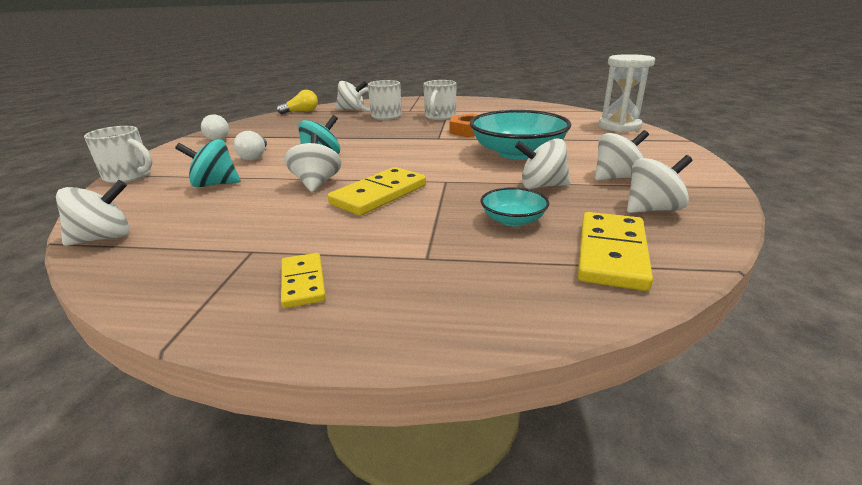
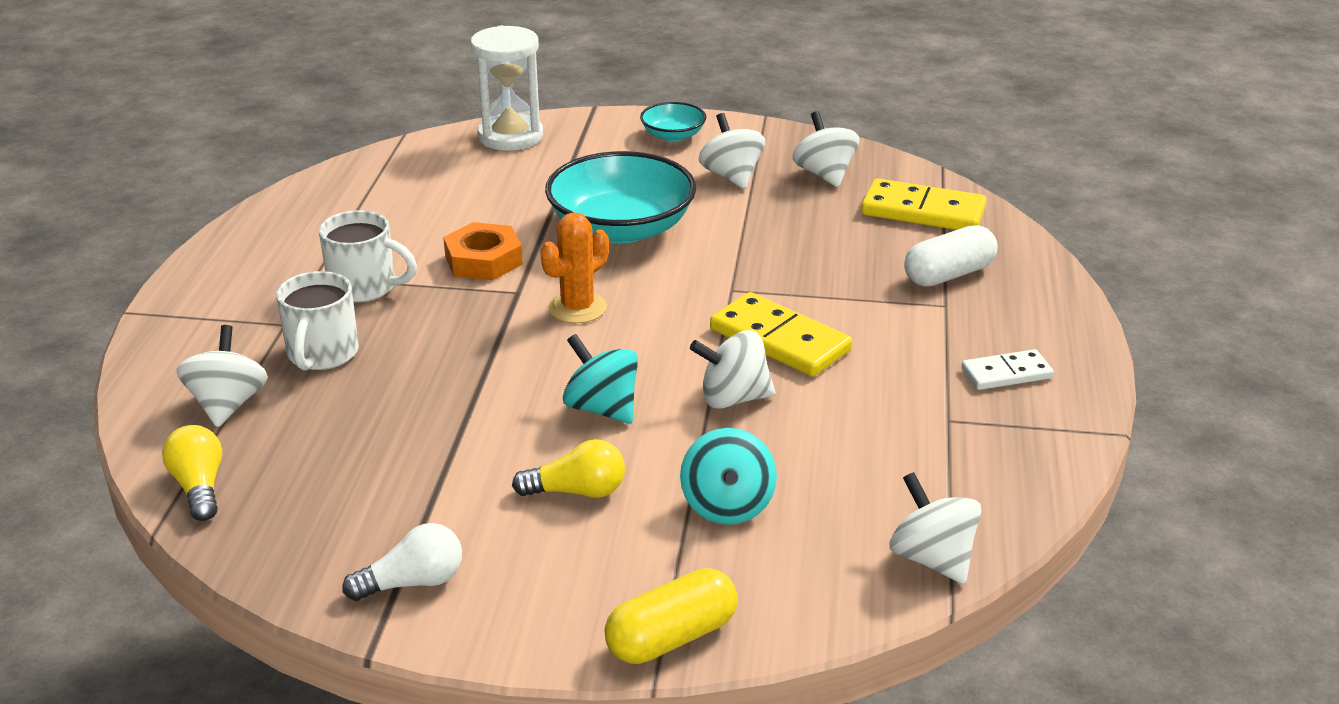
camera: 90 degrees left, 5 degrees up
white mug [84,126,153,183] -> yellow capsule [605,568,738,664]
white light bulb [234,131,267,161] -> yellow light bulb [512,439,625,498]
yellow domino [281,253,326,308] -> white domino [961,349,1054,390]
turquoise bowl [481,187,549,226] -> turquoise bowl moved to [640,102,706,142]
white spinning top [515,139,571,189] -> none
none -> orange cactus [540,212,609,323]
none -> white capsule [904,225,998,287]

